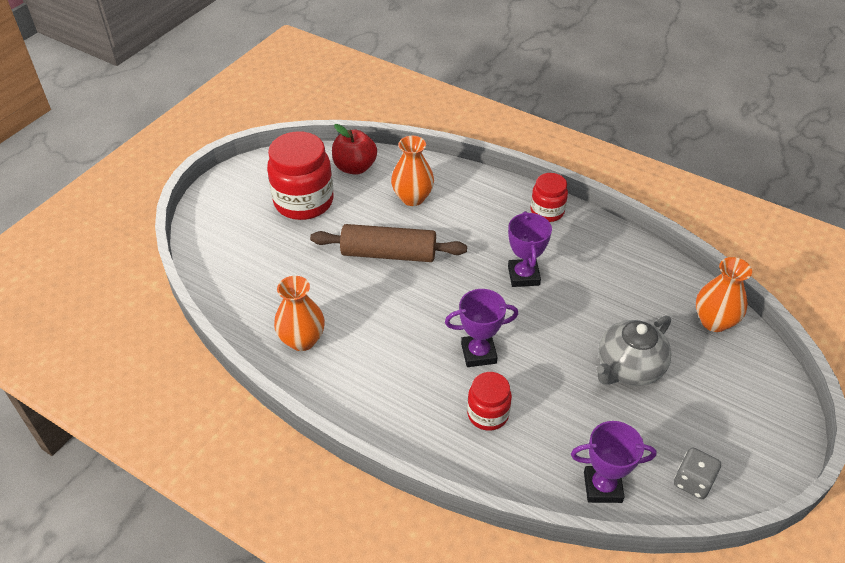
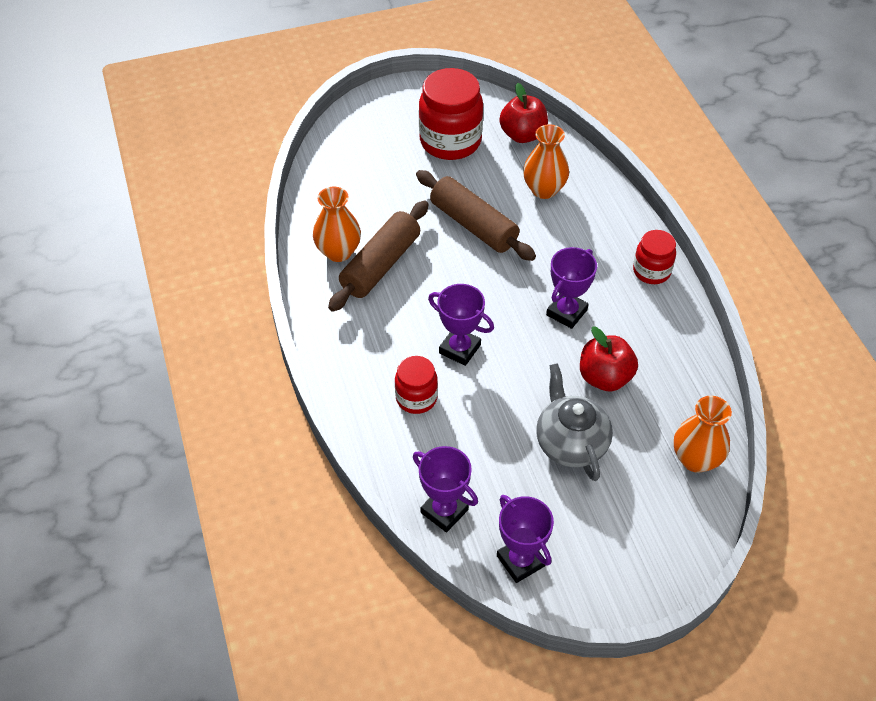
camera: 40 degrees right, 5 degrees up
grey teapot [596,316,671,386] -> grey teapot turned 75 degrees clockwise [536,363,613,481]
grey dice [674,448,721,499] -> purple trophy [497,495,554,583]
none -> brown rolling pin [328,201,429,312]
none -> red apple [580,327,638,391]

